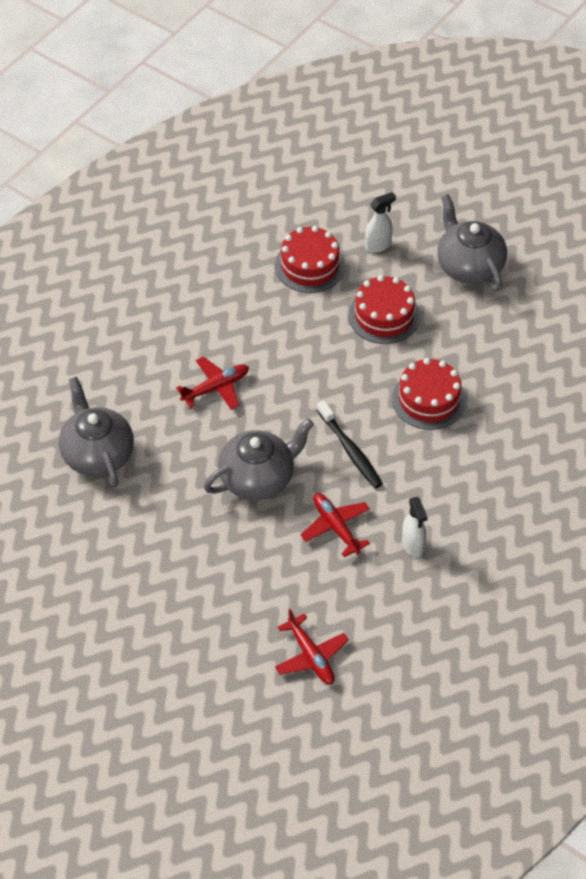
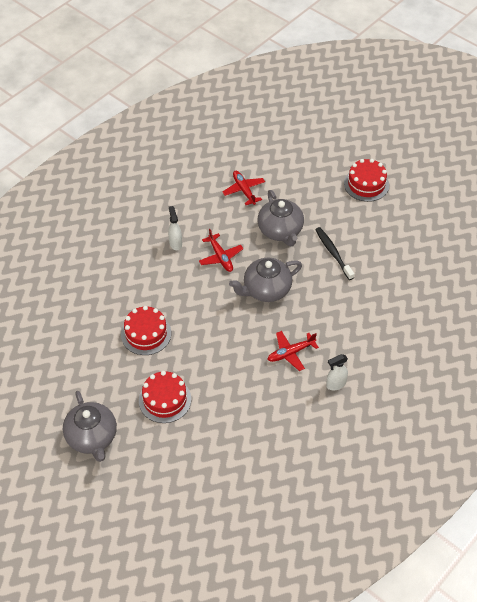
camera: 175 degrees left, 0 degrees up
grey teapot [59,377,134,487] -> grey teapot moved to [258,190,304,247]
red cake [275,226,345,293] -> red cake moved to [344,159,389,202]
black toothbrush [317,400,382,488] -> black toothbrush moved to [315,227,354,280]
white spray bottle [365,192,396,253] -> white spray bottle moved to [326,354,348,390]

